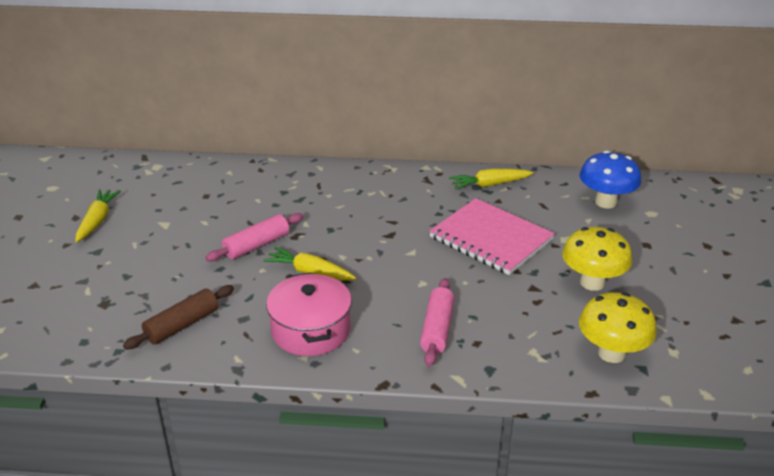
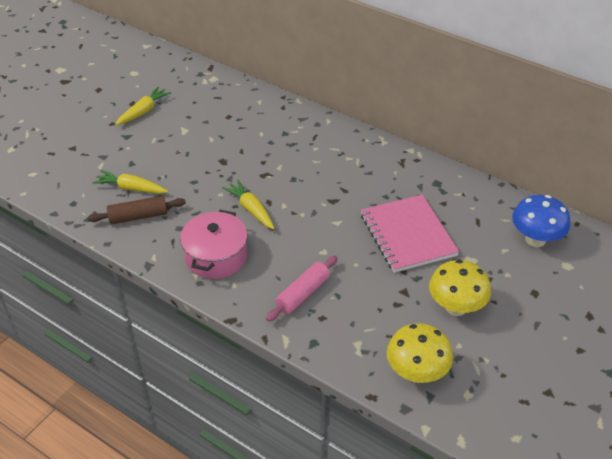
camera: 30 degrees right, 10 degrees up
pink rolling pin [205,213,303,261] -> none
yellow carrot [449,169,533,190] -> yellow carrot moved to [93,170,168,194]

